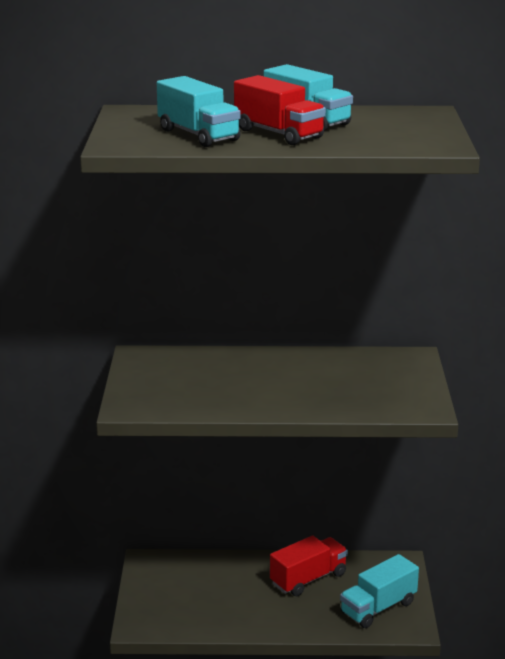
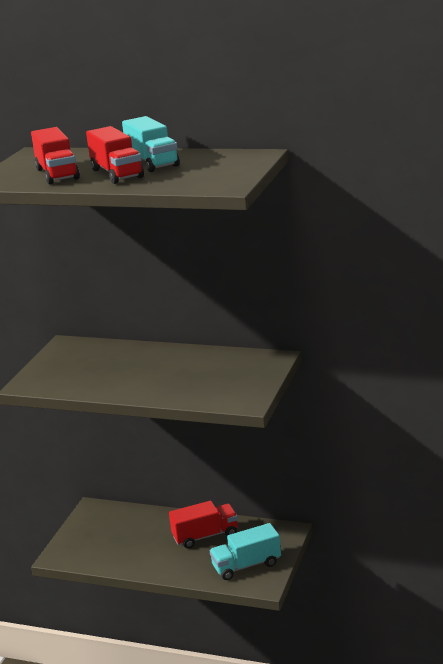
camera: 20 degrees right, 0 degrees up
turquoise truck [157,76,241,147] -> red truck [31,127,80,184]

